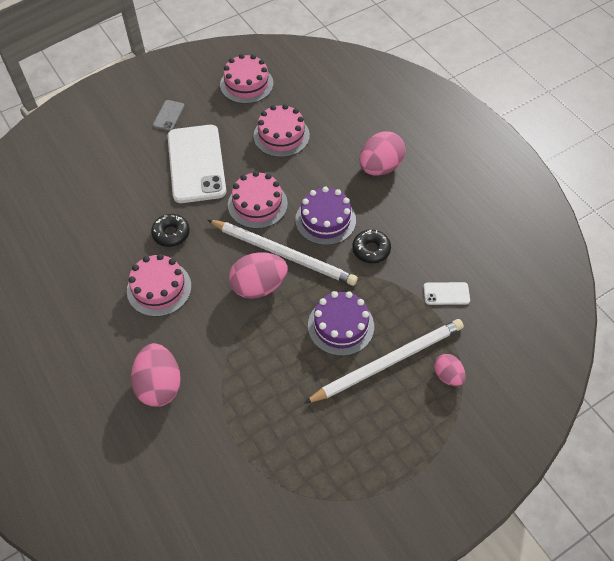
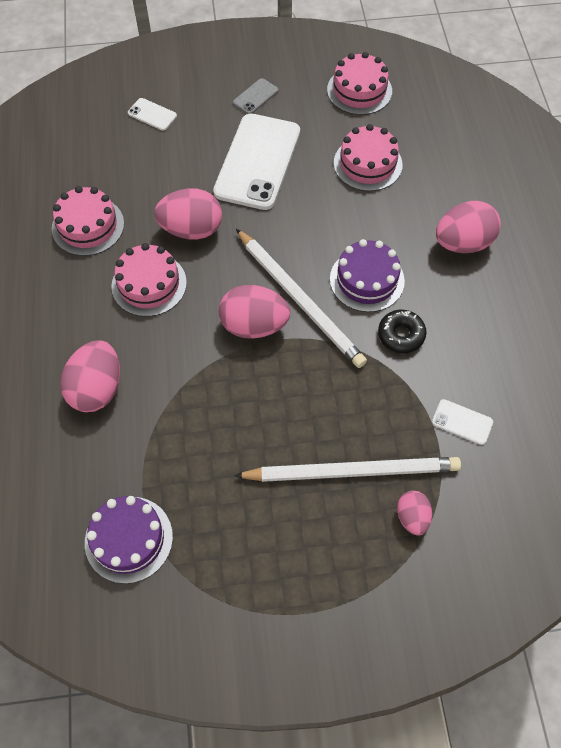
camera: 25 degrees right, 5 degrees up
black donut [151,214,190,247] -> pink egg [154,188,222,240]
pink cake [228,171,288,229] -> pink cake moved to [52,186,124,256]
purple cake [308,291,374,356] -> purple cake moved to [85,496,173,584]
none -> white phone [128,98,177,131]

